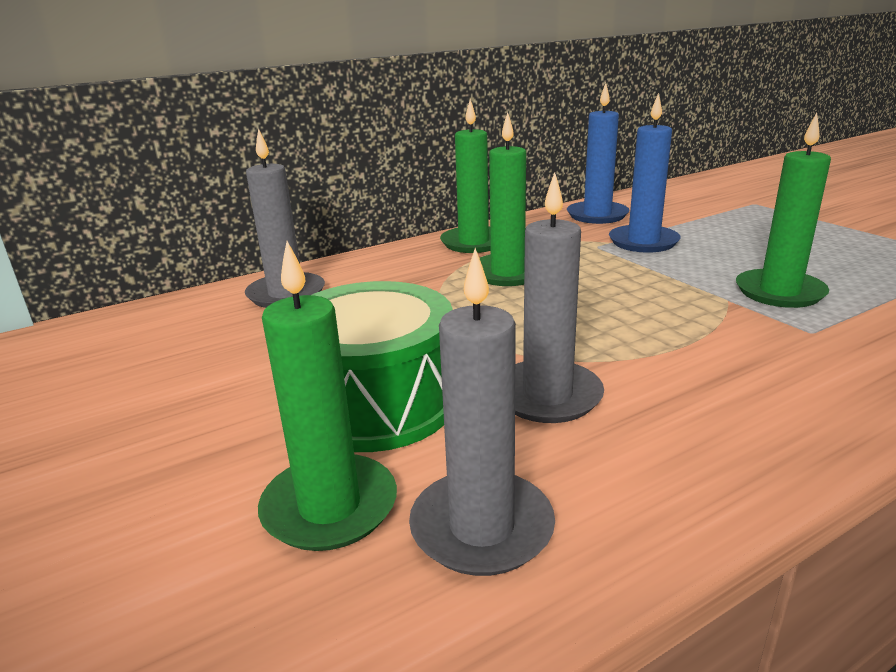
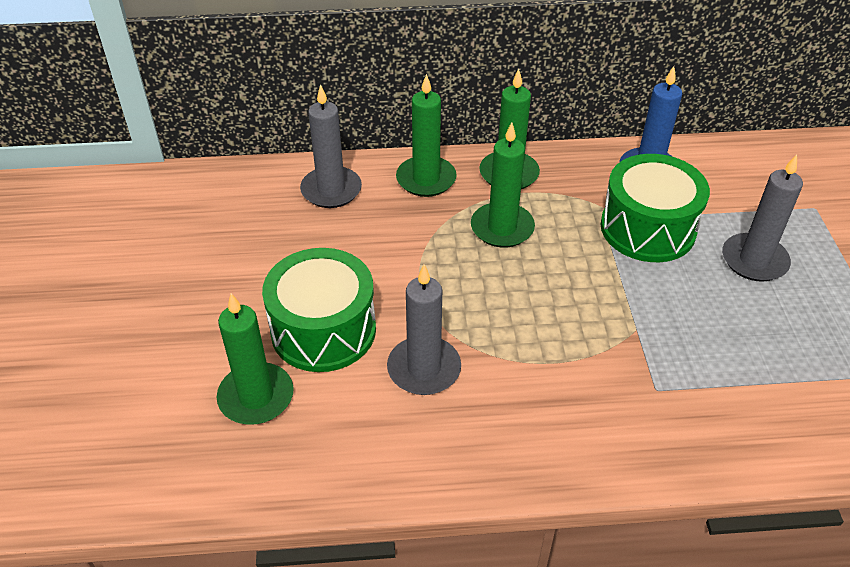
camera: 25 degrees right, 20 degrees up
grey candle [409,248,555,576] -> grey candle moved to [722,154,803,282]
blue candle [609,93,681,253] -> green drum [601,154,710,262]
green candle [736,113,831,308] -> green candle moved to [396,74,457,197]

